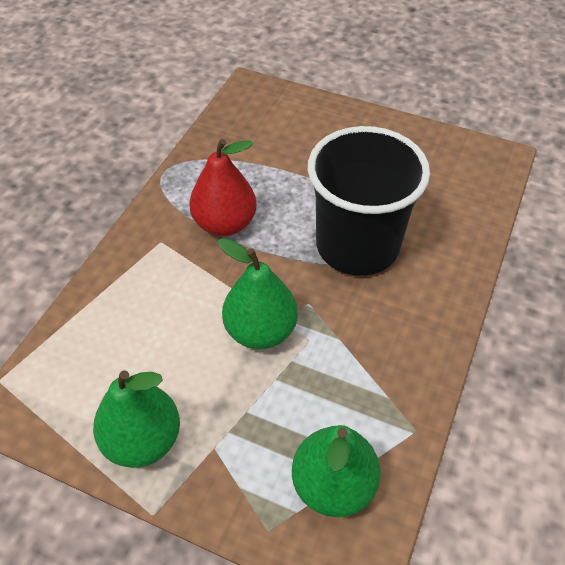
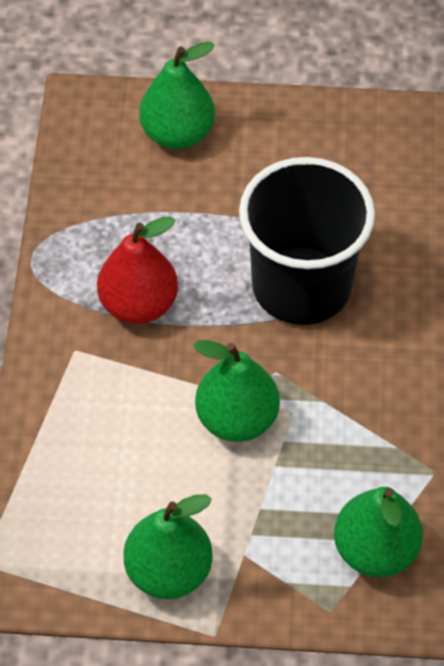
camera: 20 degrees left, 5 degrees up
none -> green pear [139,42,215,149]

